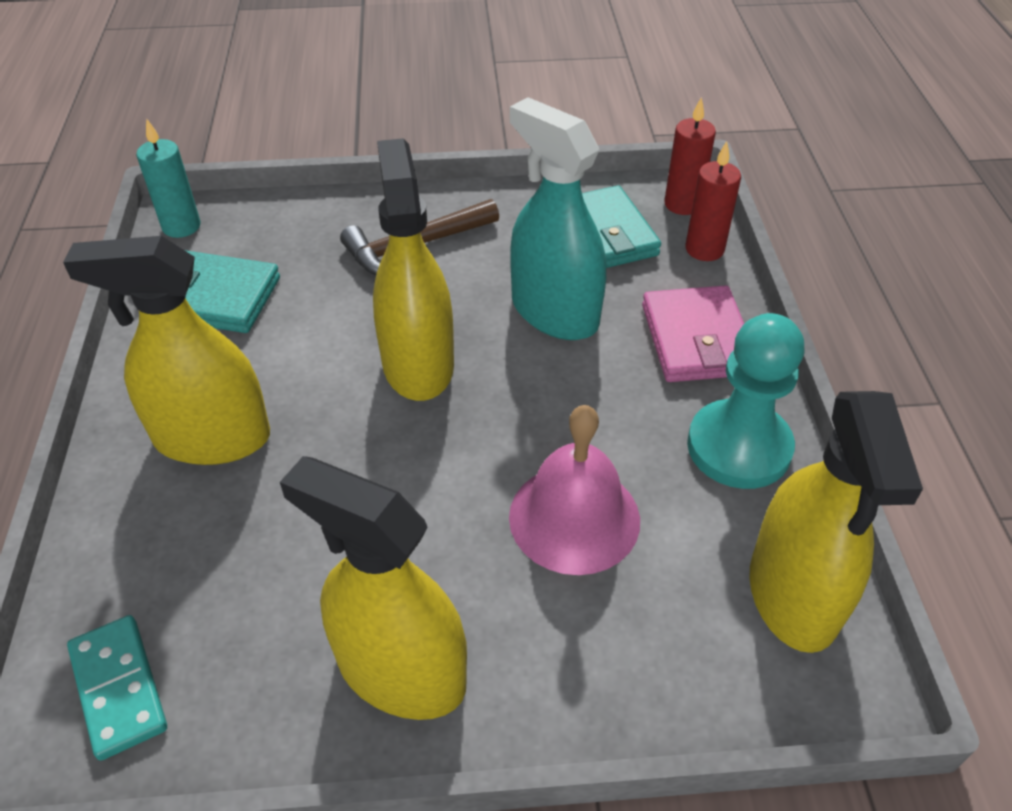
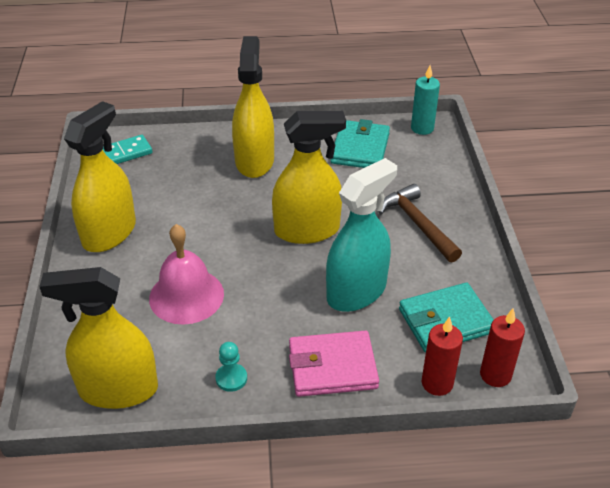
camera: 90 degrees right, 5 degrees down
turquoise pawn [687,313,804,489] -> turquoise pawn [215,342,247,392], size x0.46

